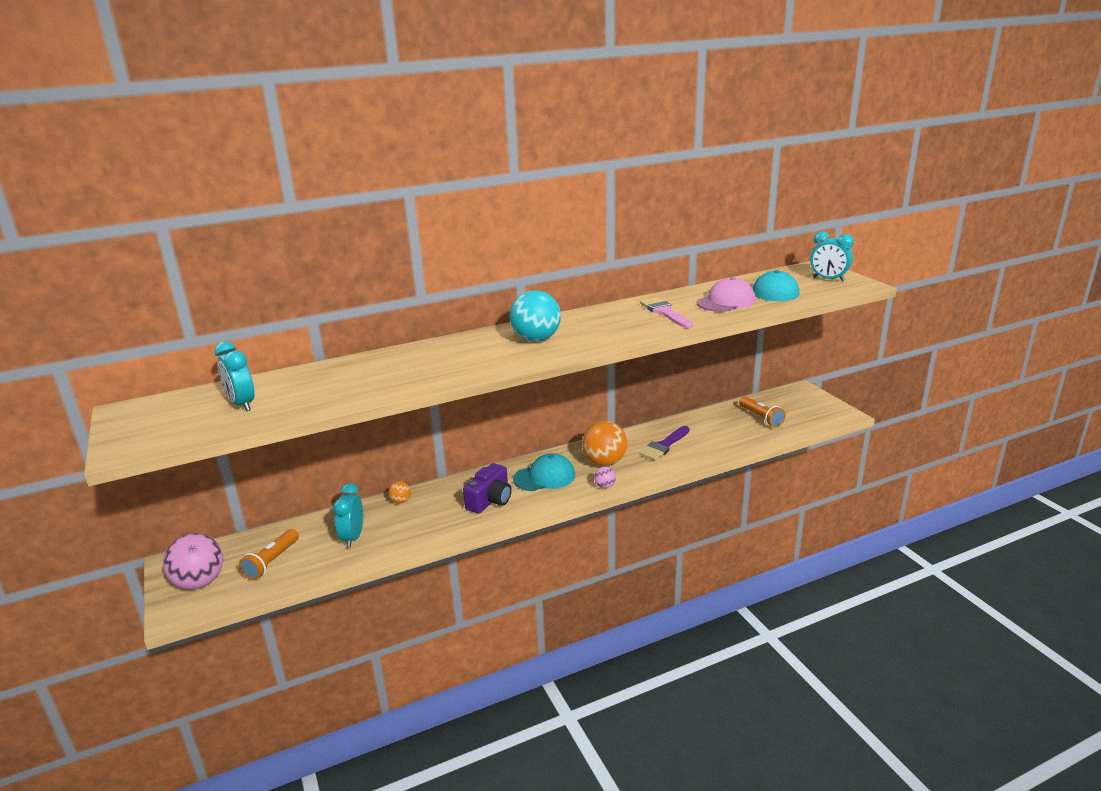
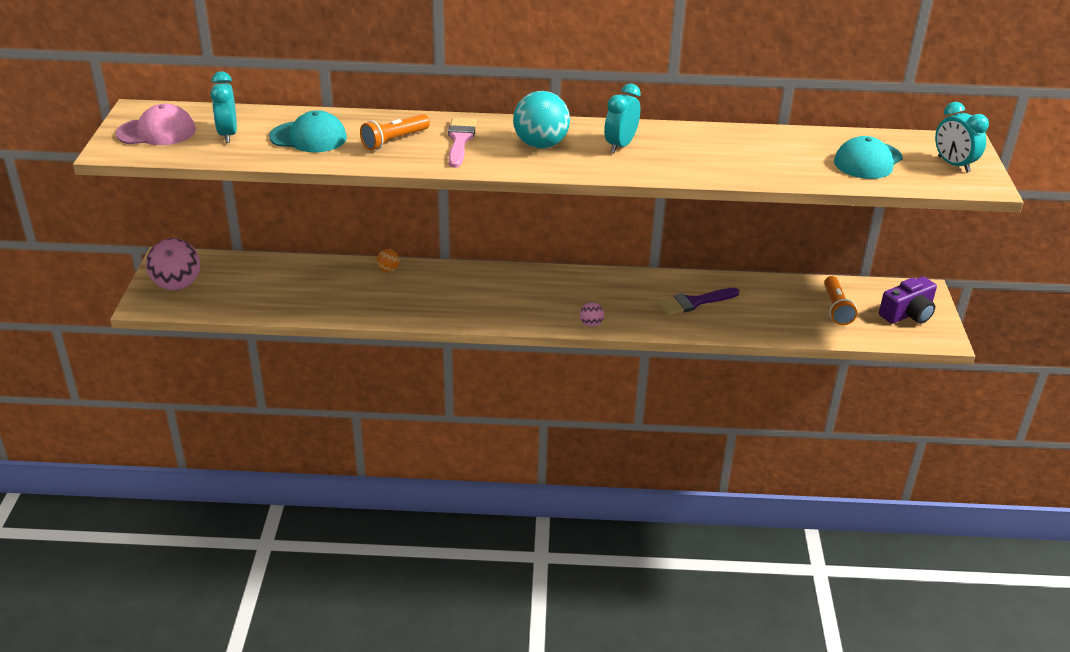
camera: 25 degrees right, 10 degrees up
orange flashlight [239,529,299,581] -> orange flashlight moved to [360,114,430,150]
turquoise clock [333,483,363,548] -> turquoise clock moved to [604,83,641,153]
purple camera [463,463,512,514] -> purple camera moved to [879,276,937,324]
turquoise cap [513,453,575,491] -> turquoise cap moved to [269,110,347,152]
orange ball [582,421,627,466] -> none
pink brush [640,297,693,329] -> pink brush moved to [448,118,476,168]
pink cap [696,277,755,312] -> pink cap moved to [116,104,196,145]

